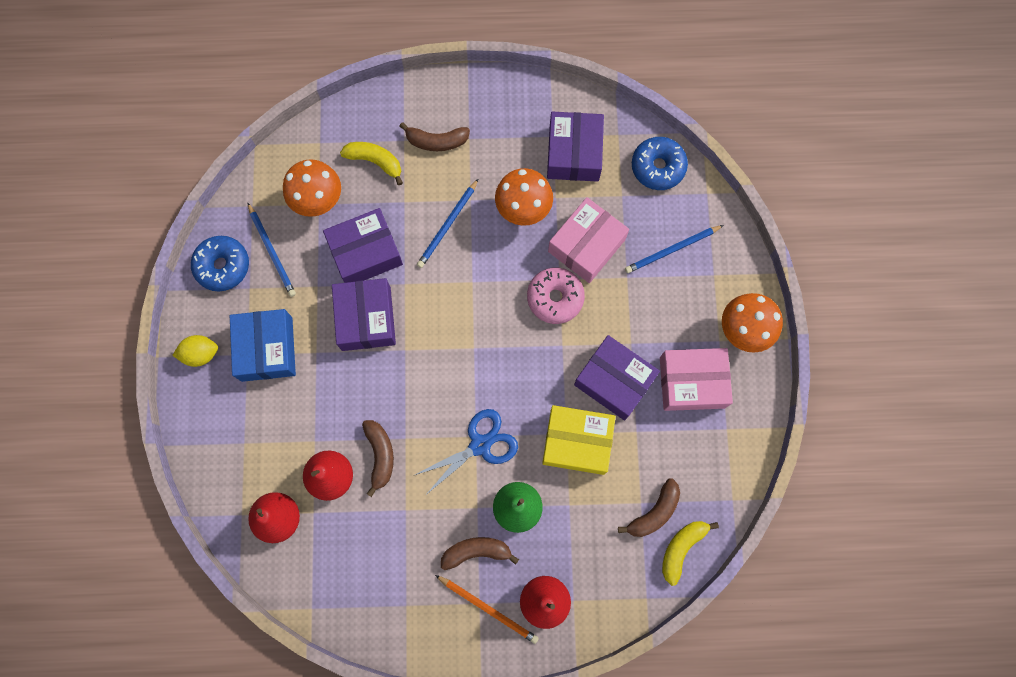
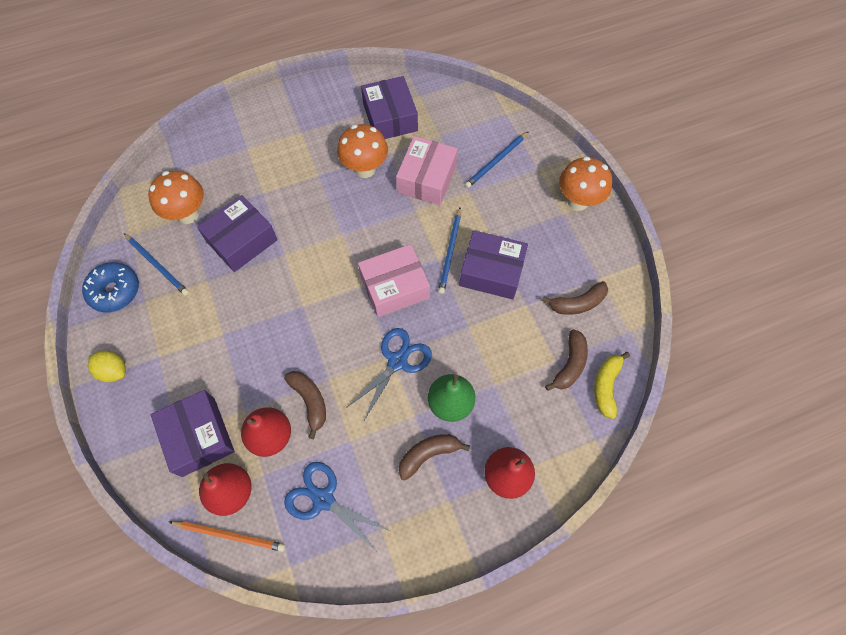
camera: 20 degrees left, 10 degrees down
yellow lemon [173,335,218,367] -> yellow lemon turned 60 degrees clockwise [88,351,126,382]
blue box [230,309,296,382] -> none
purple box [332,278,396,351] -> purple box moved to [151,390,235,477]
yellow banana [340,142,403,185] -> none
brown banana [400,122,470,151] -> brown banana moved to [542,281,608,315]
blue pencil [417,179,478,268] -> blue pencil moved to [438,208,461,294]
orange pencil [435,575,539,644] -> orange pencil moved to [169,521,285,552]
pink donut [527,268,585,324] -> none
yellow box [542,405,616,475] -> none
blue donut [632,137,688,190] -> none
pink box [660,348,733,411] -> pink box moved to [358,244,430,317]
none -> blue scissors [284,462,391,552]

